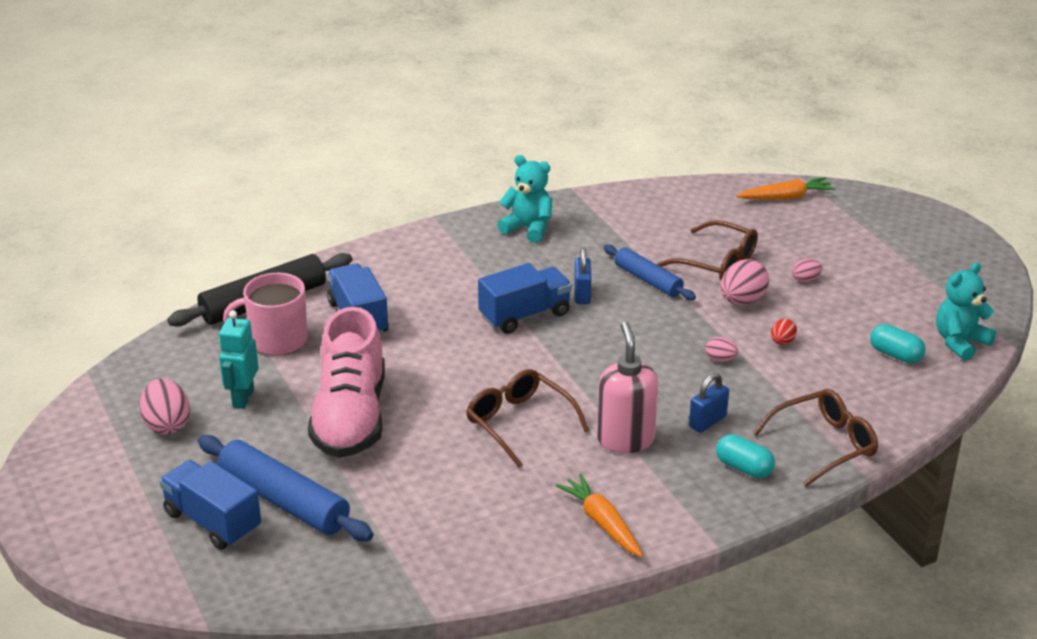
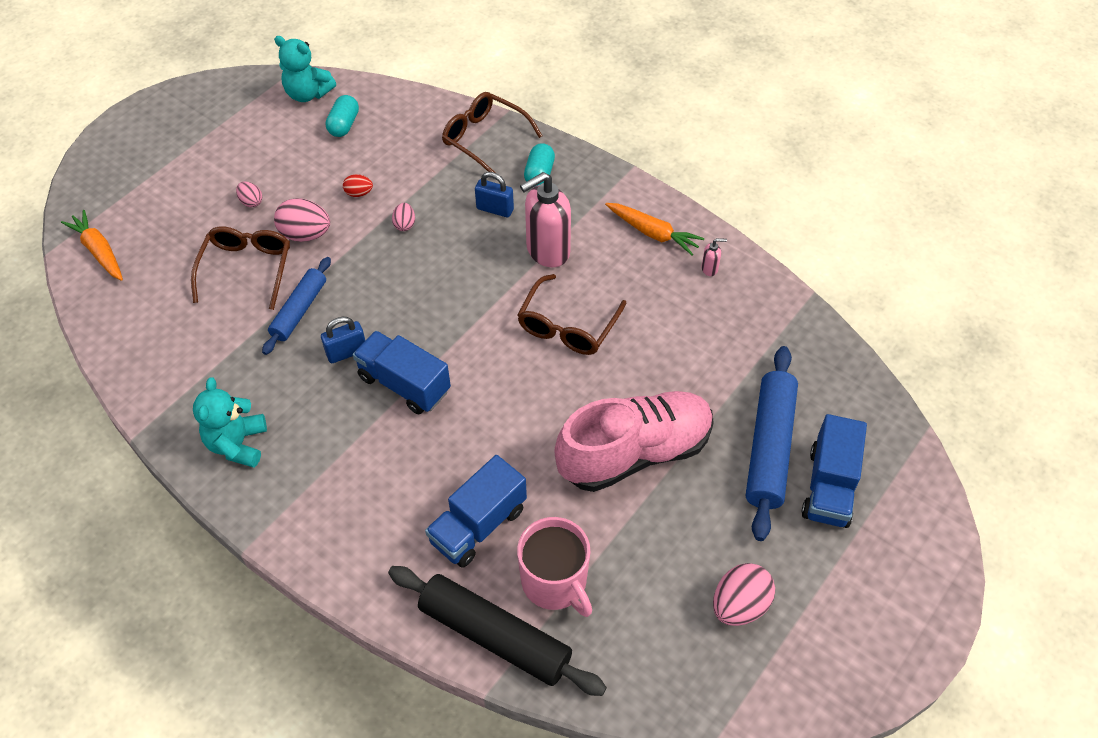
camera: 115 degrees left, 20 degrees up
turquoise robot [219,310,259,409] -> none
orange carrot [556,474,643,557] -> orange carrot turned 90 degrees counterclockwise [605,203,704,256]
none -> pink soap dispenser [702,238,727,276]

